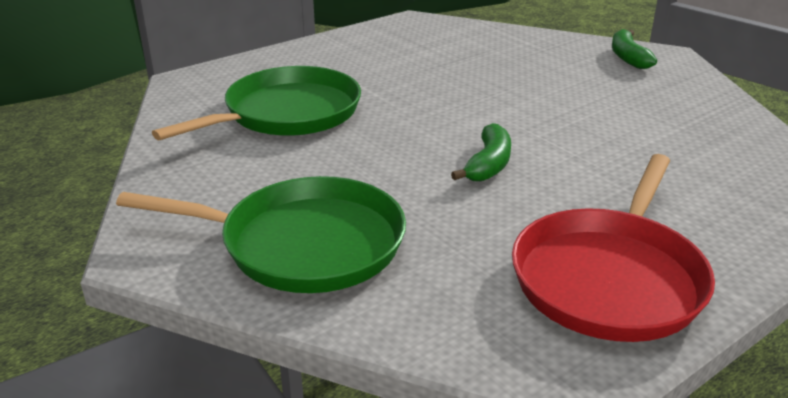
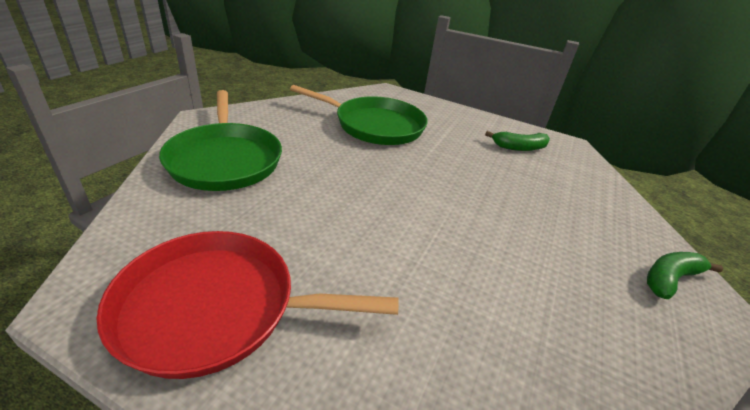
camera: 60 degrees right, 5 degrees up
green banana [451,123,511,181] -> green banana moved to [485,131,550,151]

